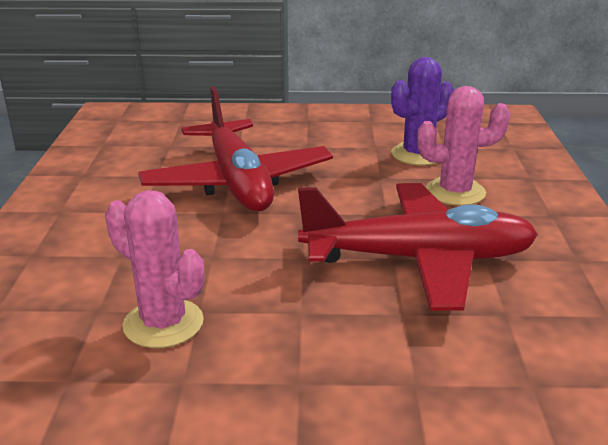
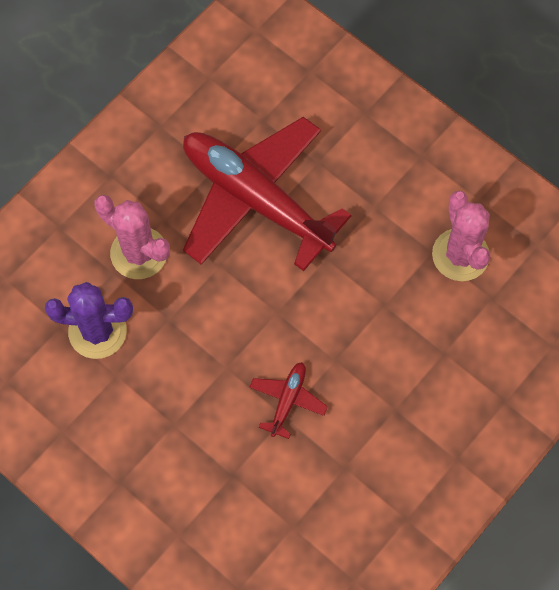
camera: 140 degrees left, 40 degrees up
red plane [138,87,333,211] -> red plane [249,362,328,439], size x0.41

